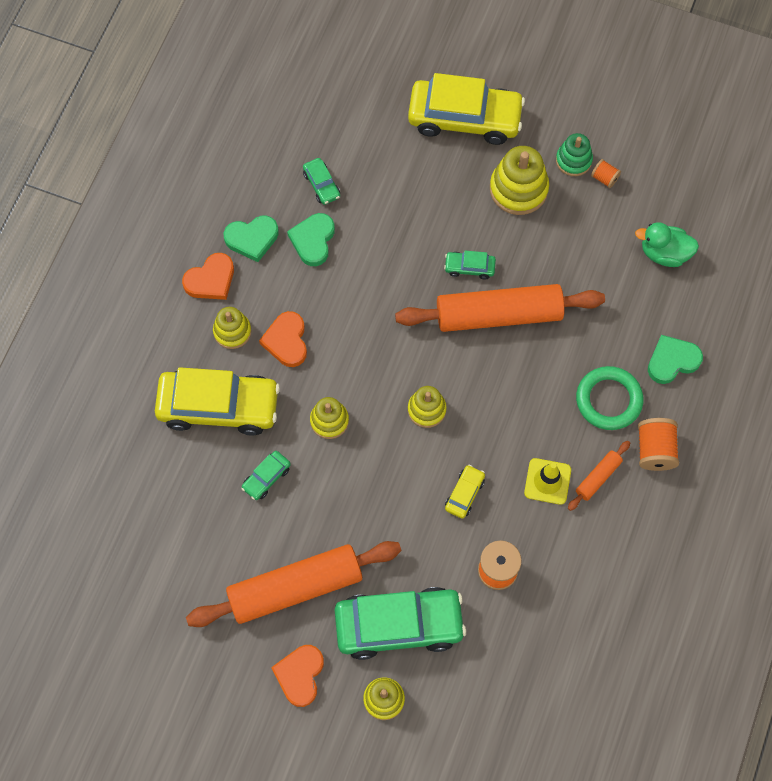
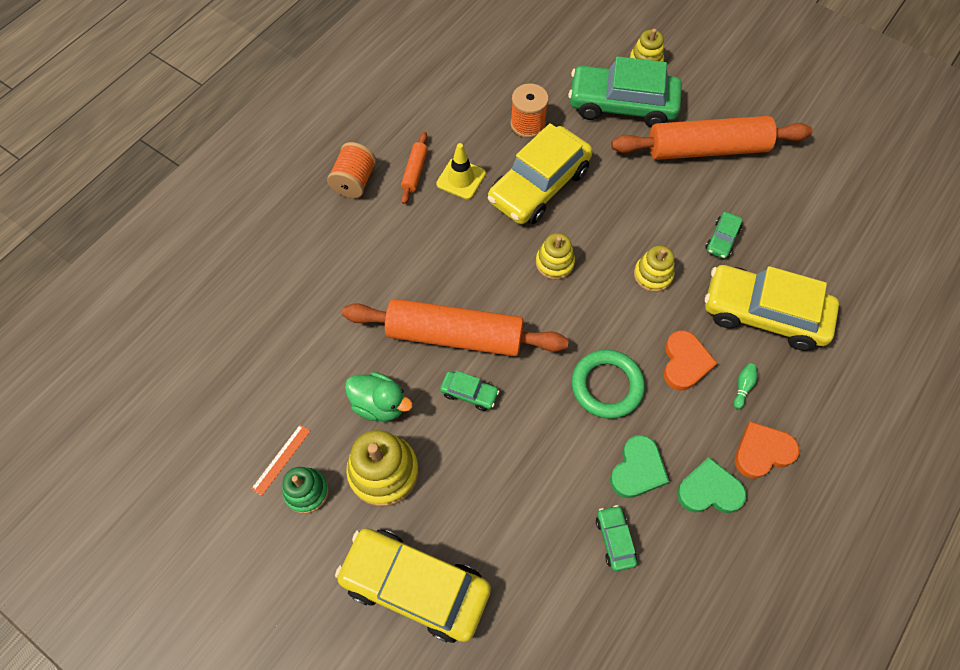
camera: 165 degrees left, 5 degrees down
yellow stacking toy [213,307,251,349] -> green bowling pin [733,363,757,409]
green car [241,451,291,500] -> green car turned 150 degrees clockwise [705,212,743,259]
orange heart [271,645,324,707] -> none
yellow car [445,465,485,519] -> yellow car [488,123,593,224], size x2.32
orange rolling pin [568,441,630,511] -> orange rolling pin turned 45 degrees counterclockwise [401,132,428,204]
green ring [576,366,643,430] -> green ring moved to [572,349,645,419]
orange spool [591,159,621,188] -> orange ruler [251,424,310,496]
green duck [635,222,699,267] -> green duck moved to [345,372,413,421]
green heart [648,335,703,384] -> none

